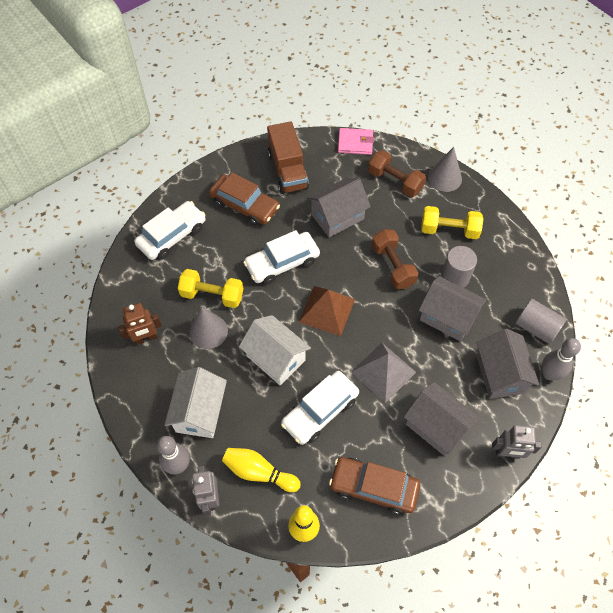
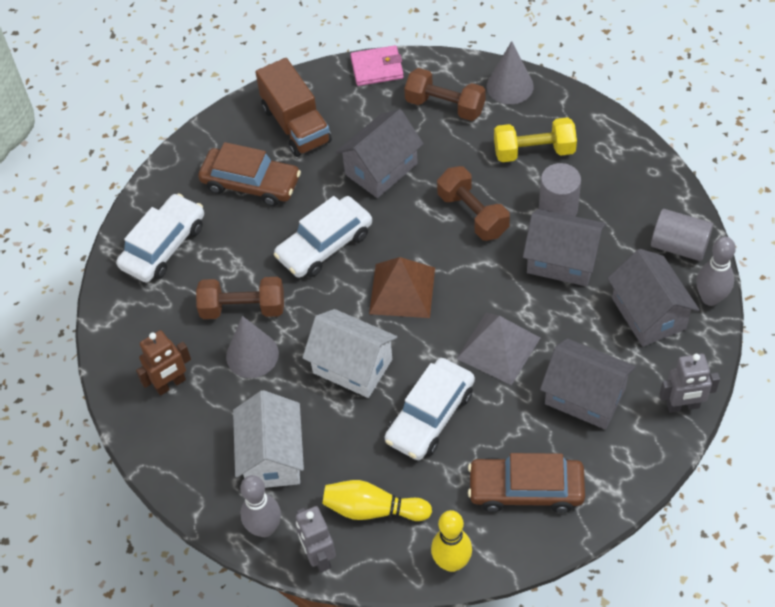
camera: 10 degrees left, 5 degrees down
yellow dumbbell [178,269,243,308] -> brown dumbbell [196,277,284,319]

